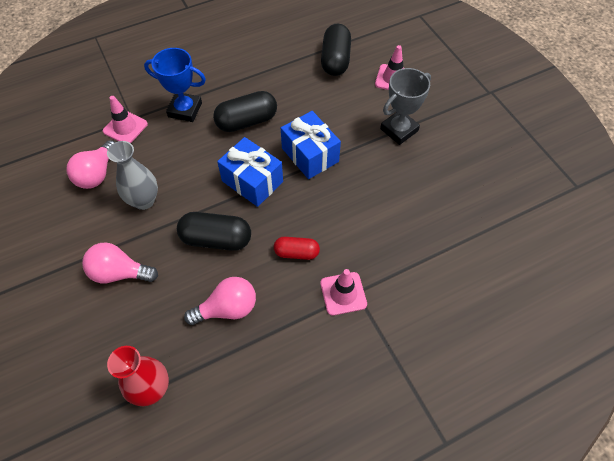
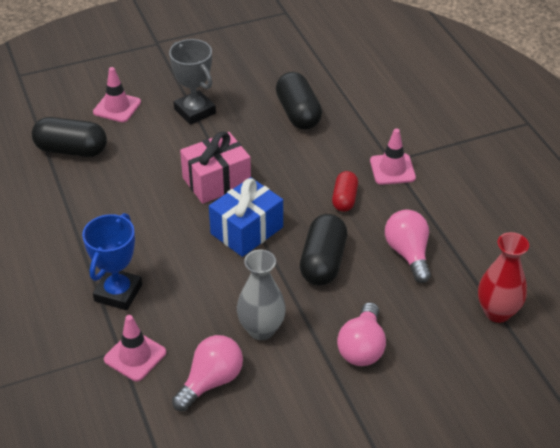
camera: 85 degrees left, 15 degrees down
pink light bulb [66,140,115,189] -> pink light bulb turned 75 degrees counterclockwise [172,335,243,411]
black capsule [213,91,277,132] -> black capsule moved to [276,72,322,130]
blue gift [281,111,341,179] -> pink gift [180,132,251,204]

